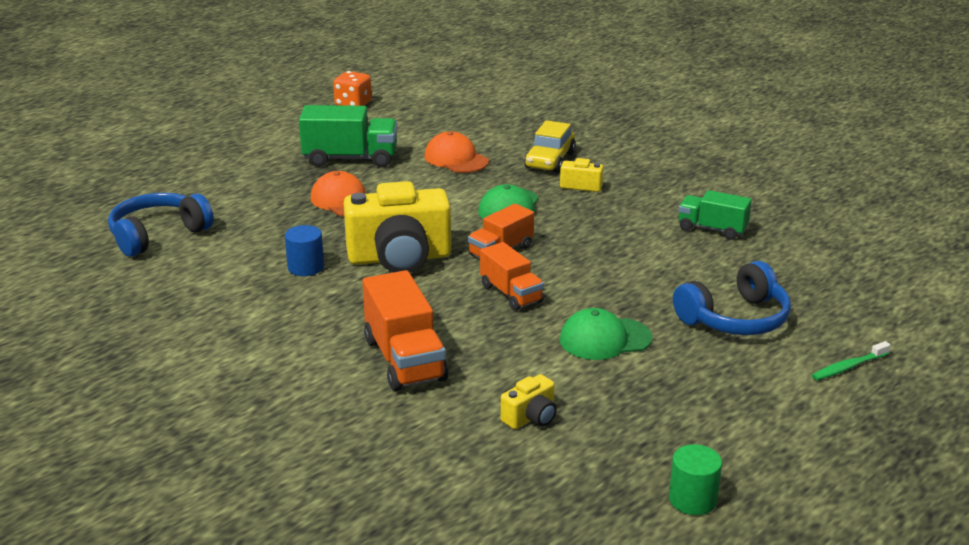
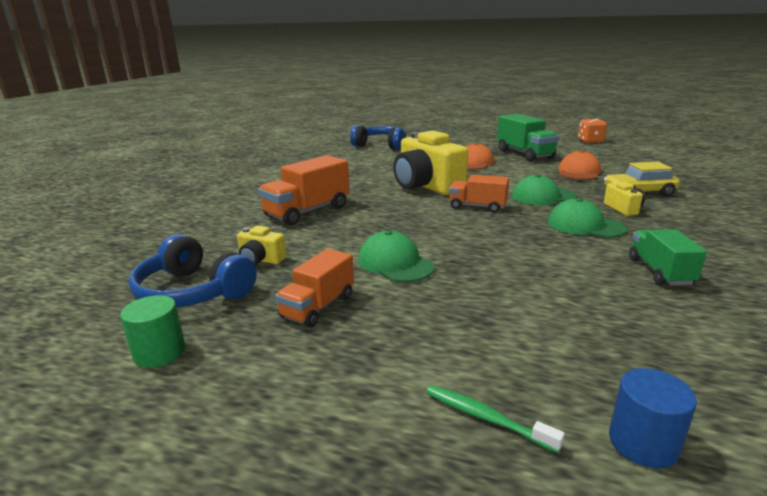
camera: 65 degrees right, 5 degrees down
blue cylinder [285,225,324,276] -> blue cylinder moved to [609,368,697,468]
orange truck [480,242,544,311] -> orange truck moved to [275,249,354,328]
blue headphones [673,261,791,335] -> blue headphones moved to [129,234,257,307]
none -> green cap [548,198,627,238]

